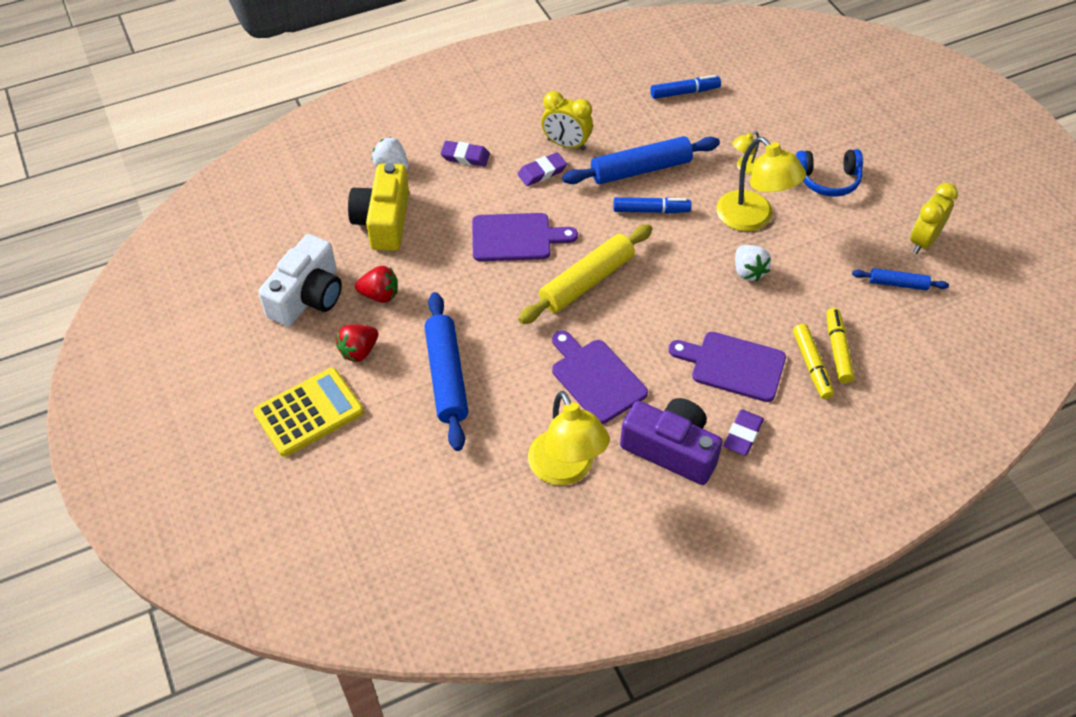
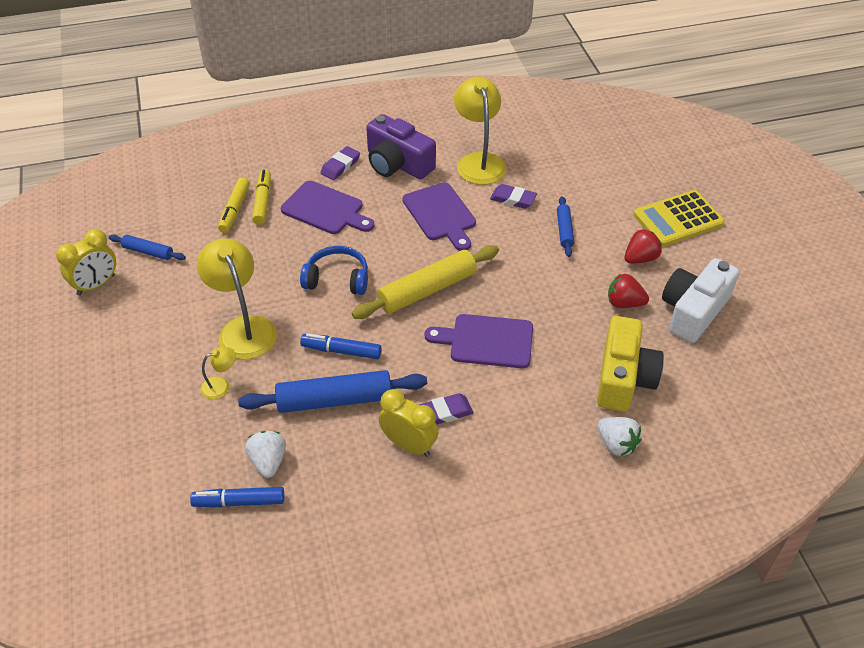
camera: 170 degrees left, 5 degrees down
blue rolling pin [425,292,468,451] -> blue rolling pin [557,196,574,257], size x0.53
purple eraser [440,141,490,166] -> purple eraser moved to [490,184,537,209]
white strawberry [735,245,771,282] -> white strawberry moved to [245,431,286,478]
blue headphones [796,149,863,197] -> blue headphones moved to [300,246,368,295]

